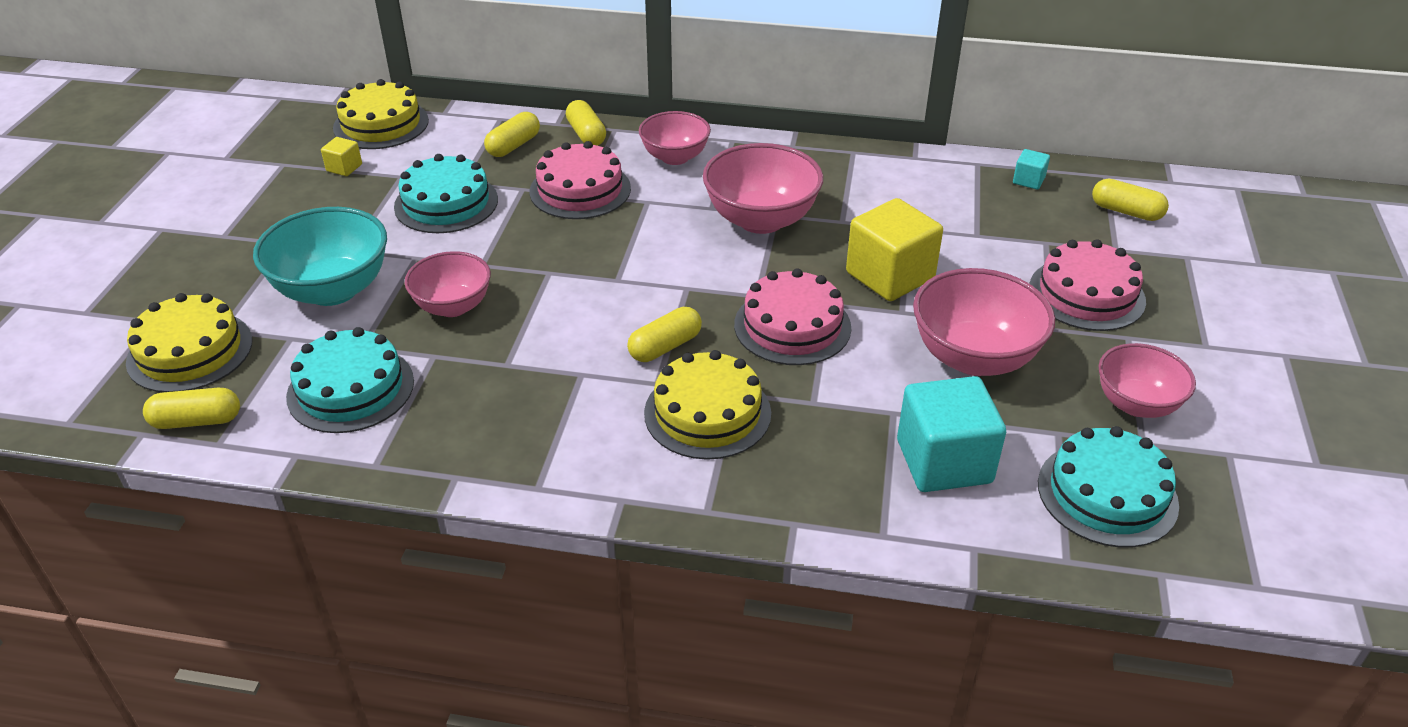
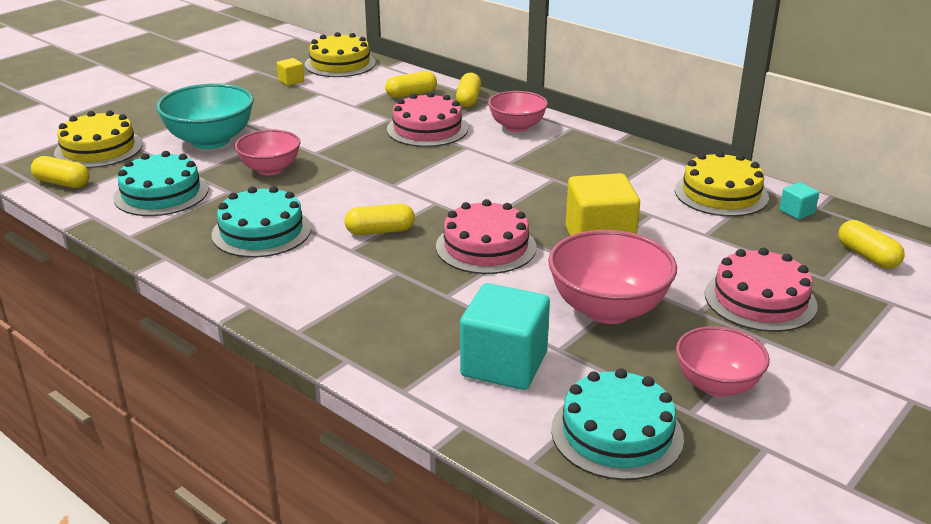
camera: 30 degrees right, 10 degrees down
turquoise cake [394,154,498,233] -> turquoise cake moved to [212,186,311,258]
yellow cake [644,350,771,460] -> yellow cake moved to [675,151,769,217]
pink bowl [703,143,823,234] -> none

